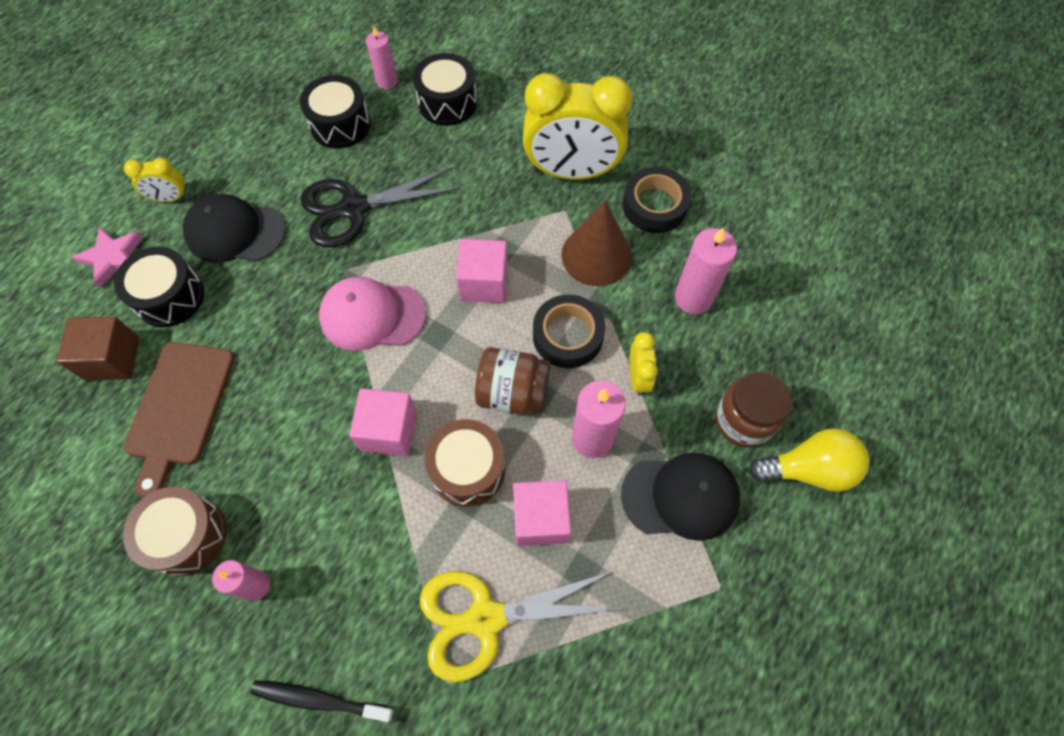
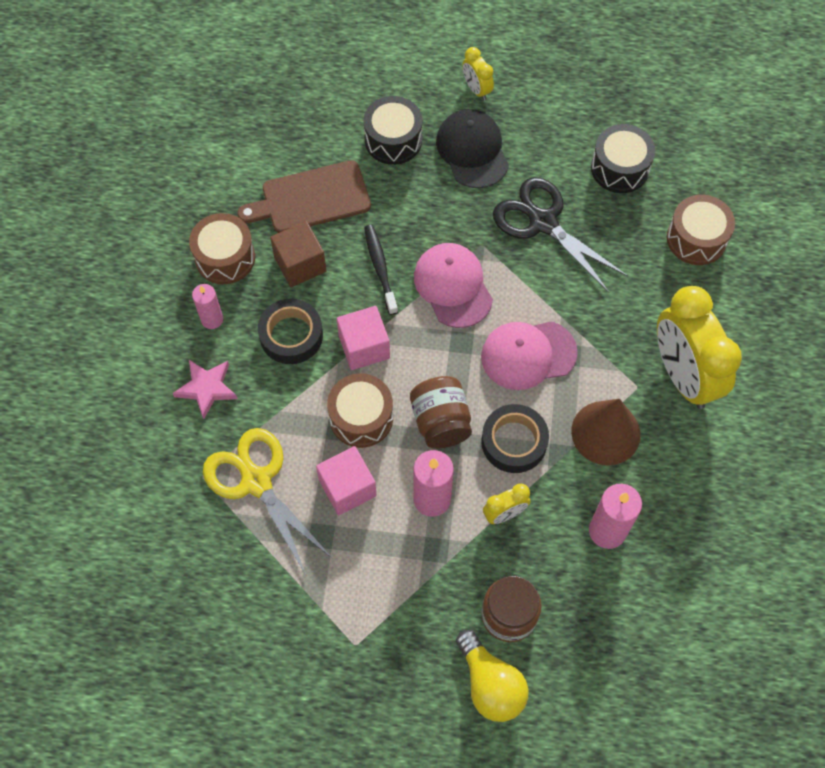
camera: 65 degrees right, 0 degrees up
brown cube [56,316,140,381] -> brown cube moved to [270,221,327,287]
pink star [72,226,143,288] -> pink star moved to [173,360,238,419]
black toothbrush [250,680,394,722] -> black toothbrush moved to [364,225,398,315]
pink candle [366,26,398,89] -> none
black drum [413,53,477,126] -> brown drum [667,195,735,265]
pink cube [456,239,508,303] -> pink cap [481,321,578,390]
black cap [621,452,740,541] -> none
black tape [623,167,691,233] -> black tape moved to [258,299,323,364]

